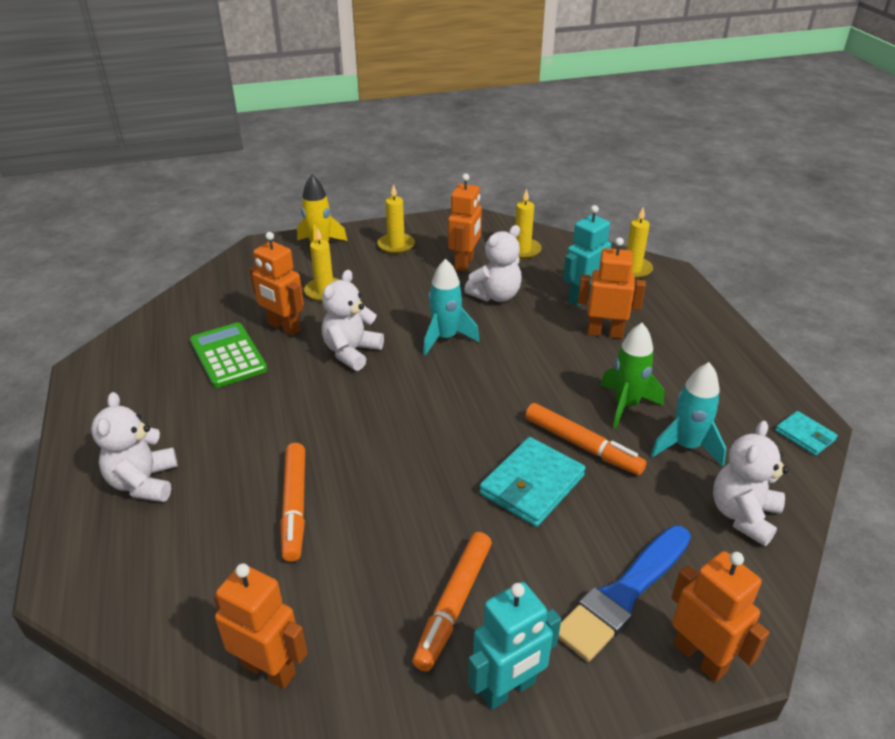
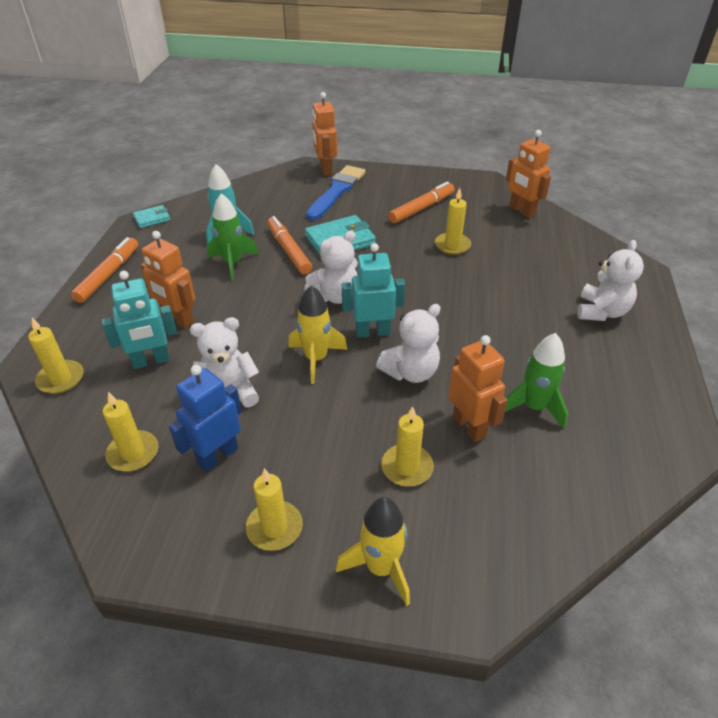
camera: 155 degrees left, 5 degrees up
green calculator [190,322,268,388] -> green rocket [505,333,568,429]
orange marker [280,443,305,562] -> orange marker moved to [71,237,138,303]
turquoise rocket [423,259,480,355] -> yellow rocket [288,285,347,384]
orange robot [448,174,482,272] -> blue robot [169,365,242,472]
turquoise robot [468,582,561,710] -> turquoise robot moved to [342,243,405,338]
blue brush [558,526,691,662] -> blue brush turned 45 degrees counterclockwise [306,165,366,220]
white teddy bear [713,421,789,546] -> white teddy bear moved to [304,231,358,304]
turquoise wallet [775,411,838,456] -> turquoise wallet turned 75 degrees clockwise [133,205,170,228]
none -> yellow candle [435,188,471,255]

